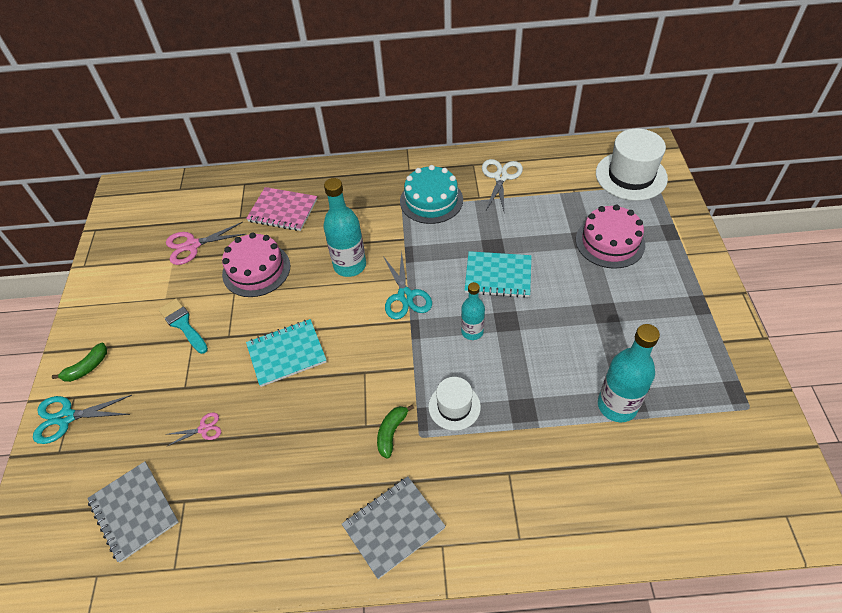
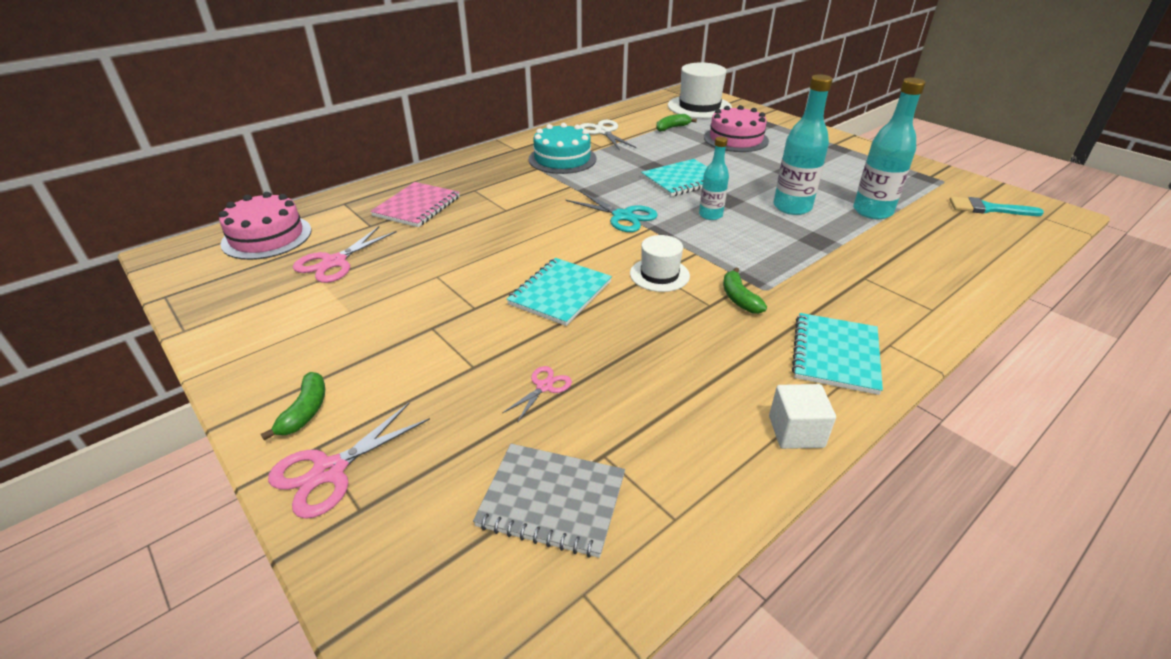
camera: 40 degrees left, 15 degrees down
turquoise scissors [33,395,132,444] -> pink scissors [268,403,430,519]
turquoise brush [158,298,208,354] -> turquoise brush moved to [950,197,1044,216]
pink cake [222,232,290,297] -> pink cake moved to [219,192,311,260]
pink notebook [246,187,317,231] -> pink notebook turned 45 degrees counterclockwise [370,182,460,227]
turquoise bottle [324,178,366,277] -> turquoise bottle moved to [774,74,833,215]
grey notebook [342,476,446,579] -> turquoise notebook [792,313,883,395]
white hat [428,377,481,431] -> white hat moved to [630,235,690,292]
none -> green banana [656,114,697,132]
none -> white cube [769,384,836,449]

